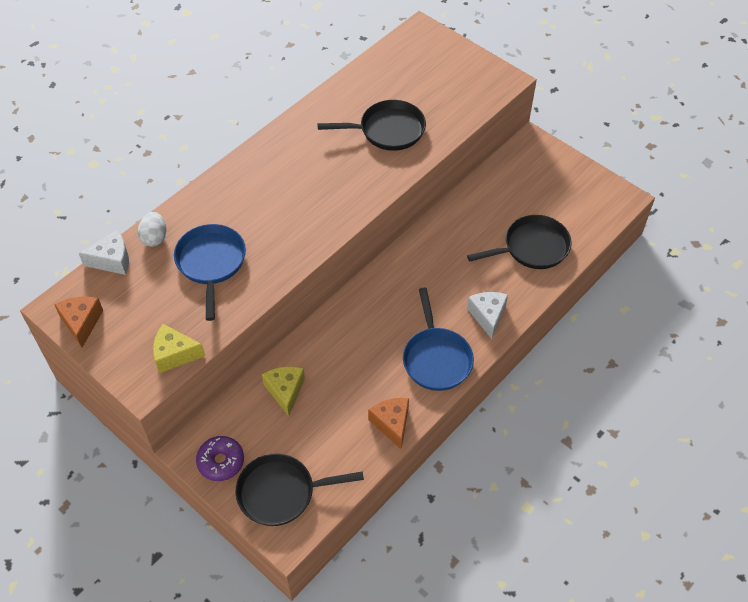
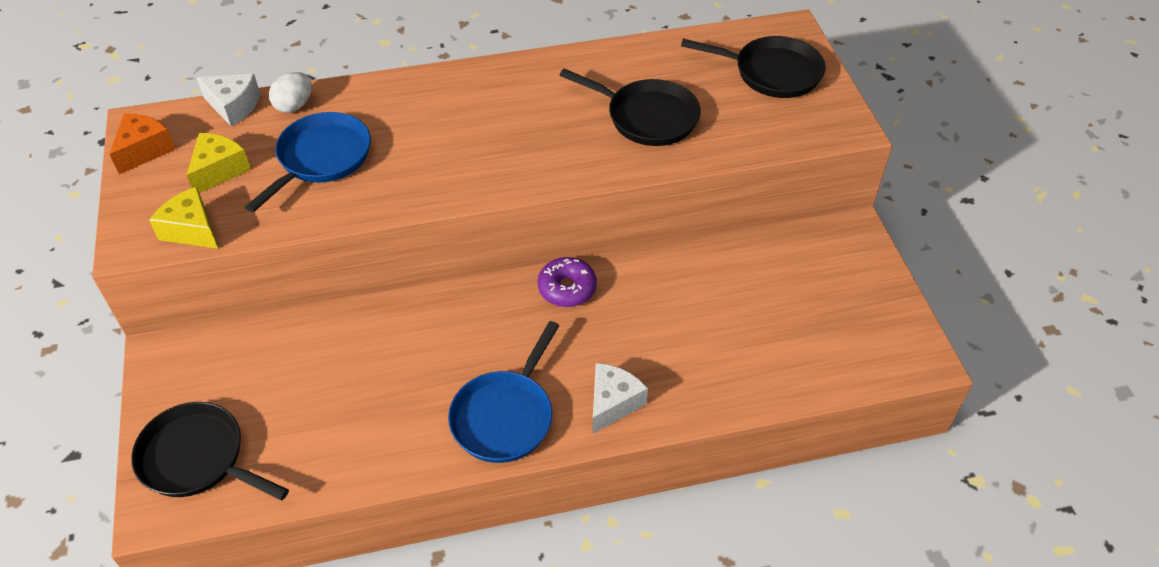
camera: 35 degrees right, 5 degrees down
purple donut [196,436,244,481] -> purple donut moved to [538,257,597,307]
yellow cheese [262,366,305,416] -> yellow cheese moved to [187,133,251,193]
orange cheese [368,398,409,449] -> none
black pan [467,215,572,269] -> black pan moved to [681,36,826,98]

